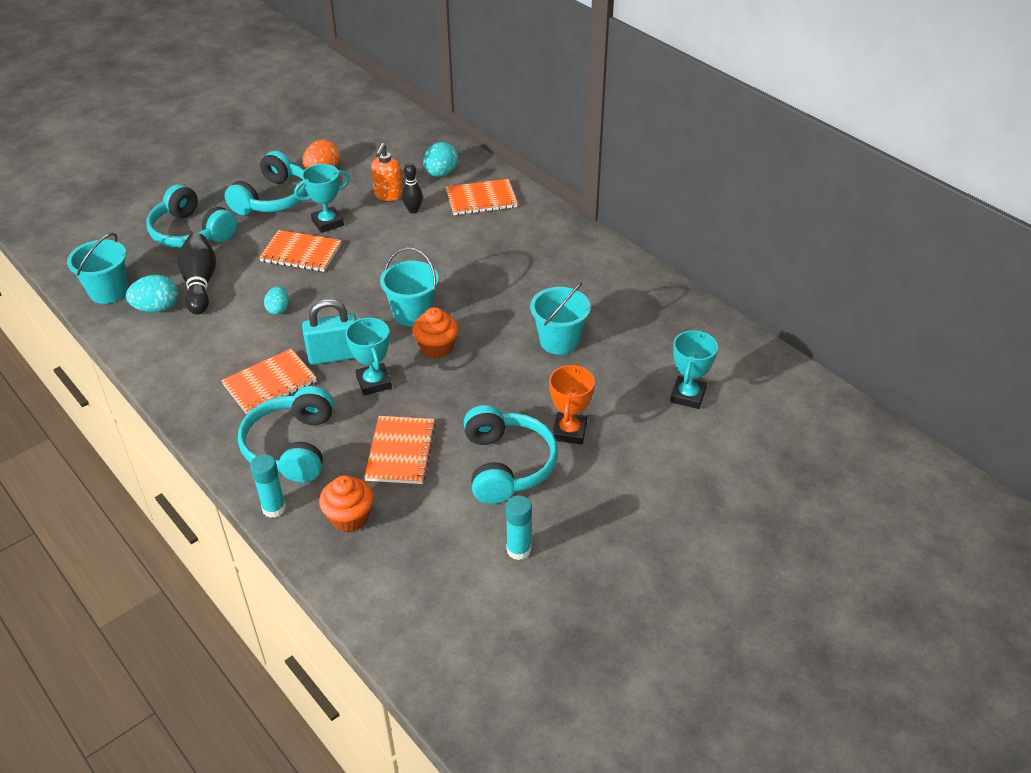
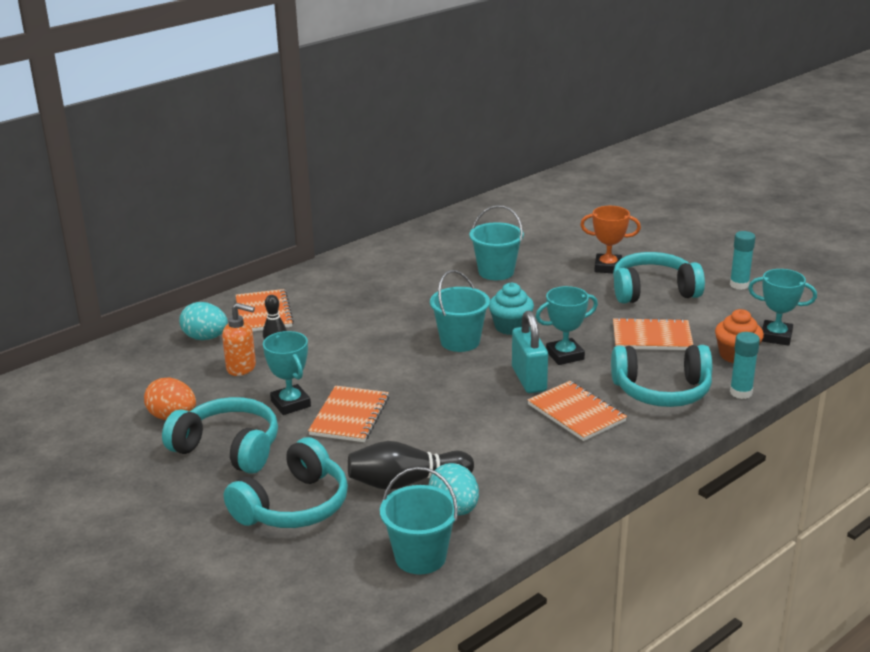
camera: 90 degrees left, 15 degrees down
turquoise egg [264,286,289,314] -> none
orange cupcake [412,307,458,359] -> turquoise cupcake [489,282,534,335]
turquoise trophy [670,330,718,409] -> turquoise trophy moved to [748,269,817,346]

